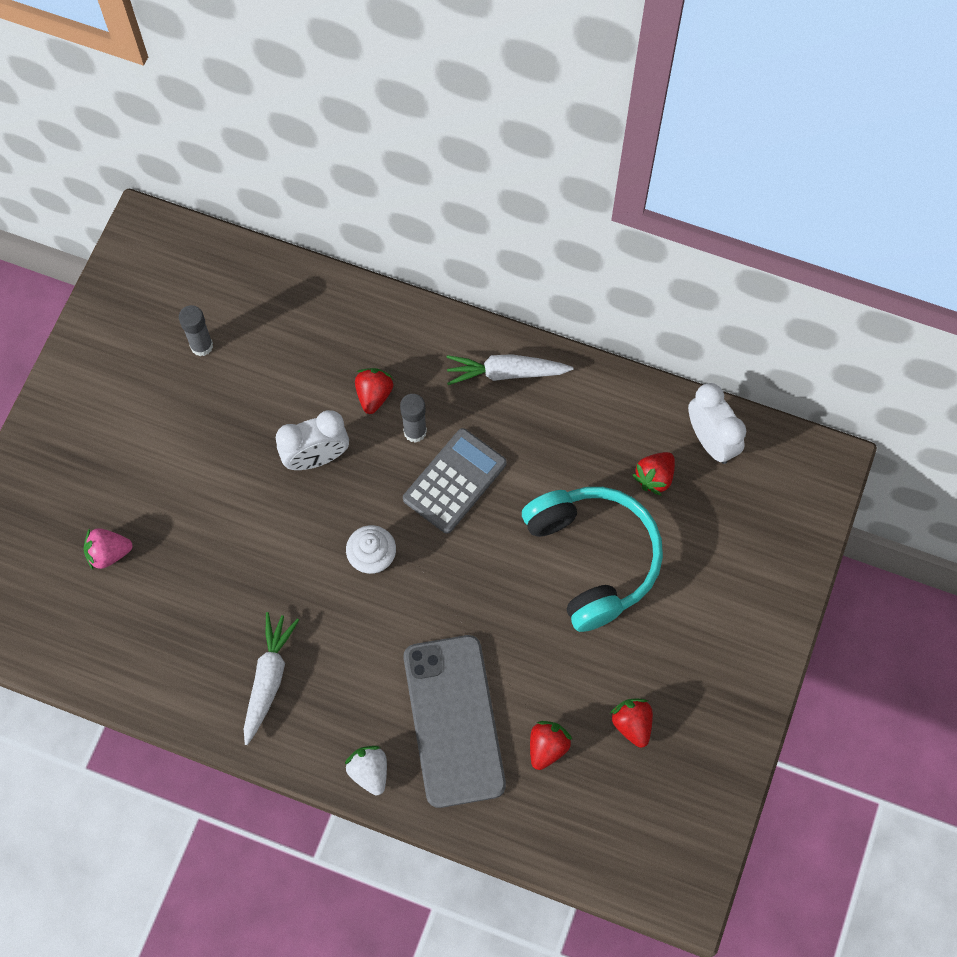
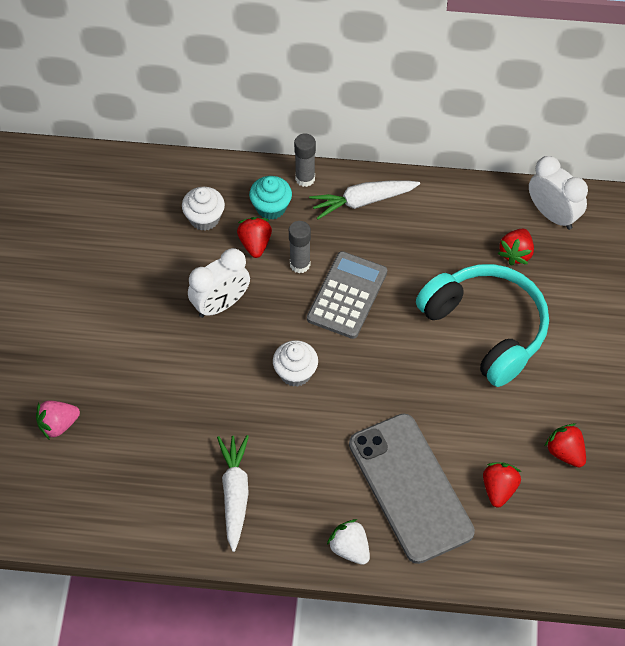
camera: 15 degrees left, 10 degrees down
grey glue stick [179,305,213,356] -> grey glue stick moved to [294,134,316,187]
none -> white cupcake [182,187,225,231]
none -> turquoise cupcake [249,176,292,220]

